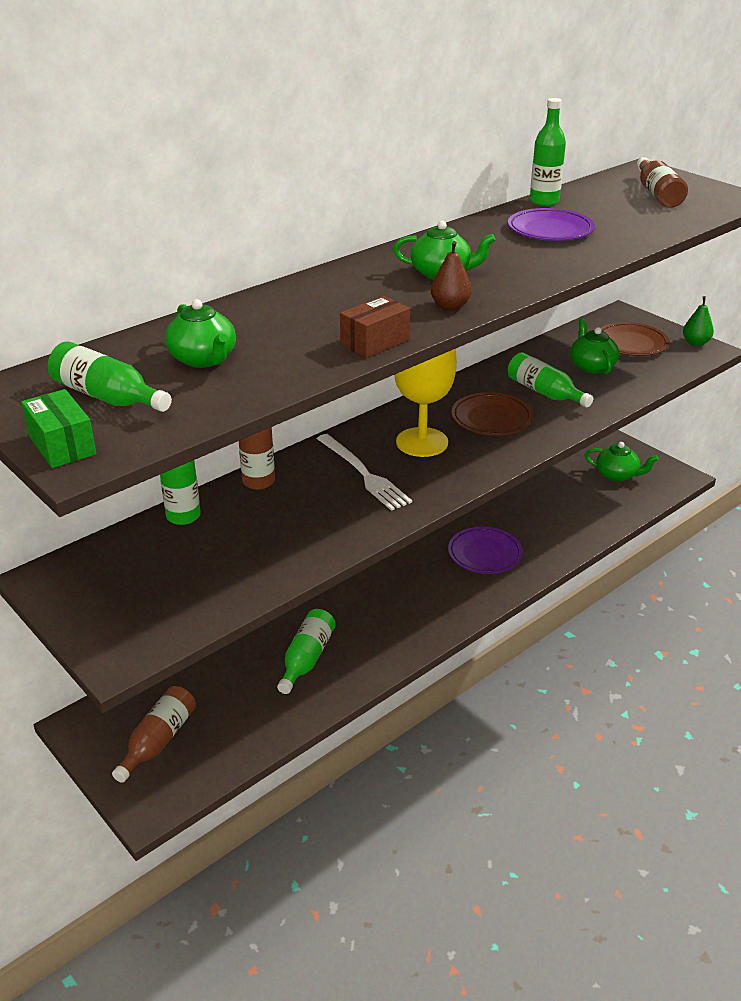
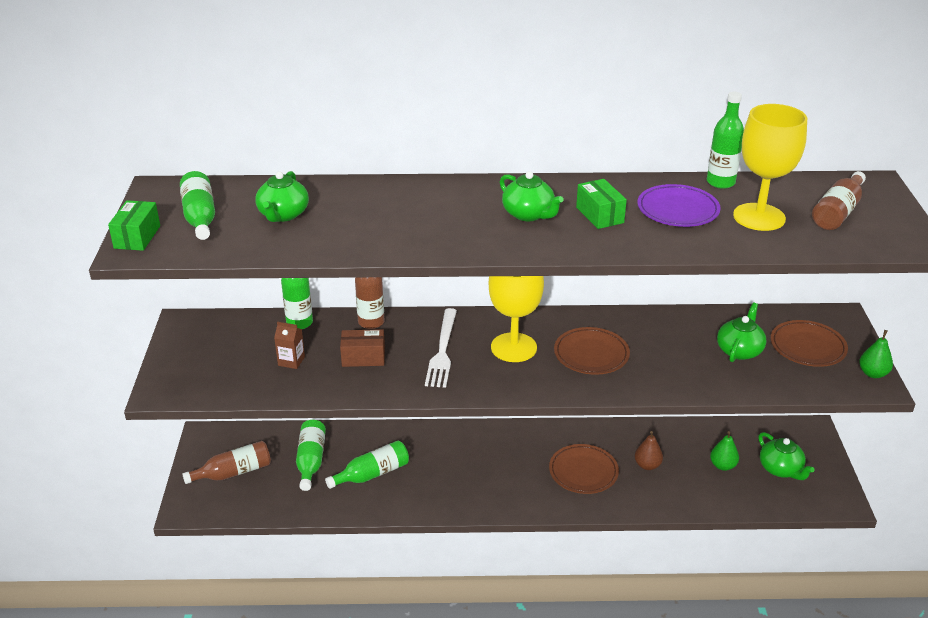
camera: 40 degrees right, 0 degrees up
brown box [340,296,410,358] -> brown box moved to [340,329,385,367]
brown pear [431,241,472,310] -> brown pear moved to [635,431,663,470]
purple plate [448,527,523,574] -> brown plate [549,444,619,494]
green bottle [508,352,593,408] -> green bottle moved to [296,420,326,491]
none -> brown carton [274,322,305,369]
none -> green box [576,179,627,229]
none -> green pear [710,431,739,471]
none -> yellow goblet [733,104,807,231]

